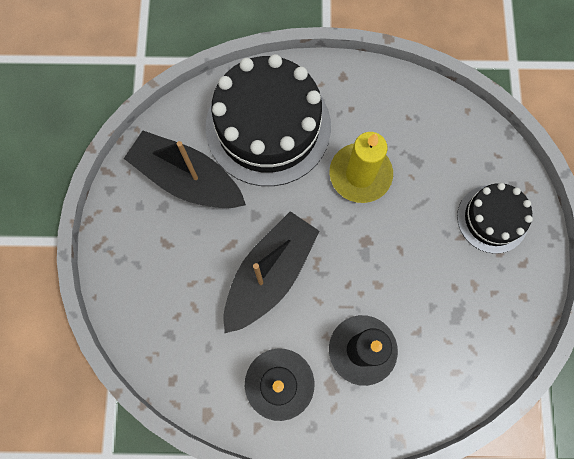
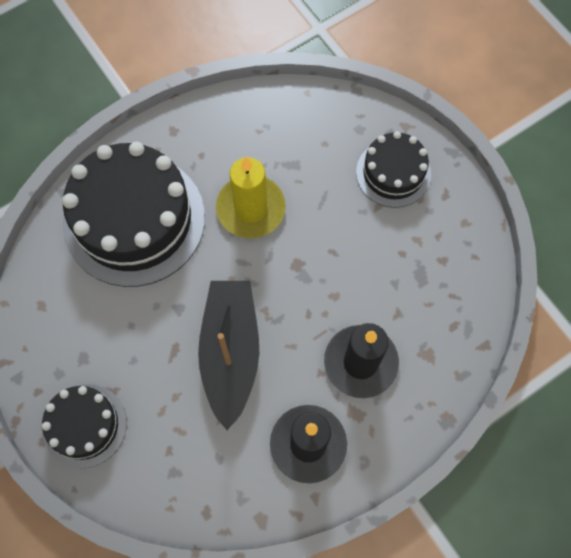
camera: 35 degrees left, 5 degrees down
black boat [124,130,246,208] -> none
none -> black cake [42,384,127,468]

